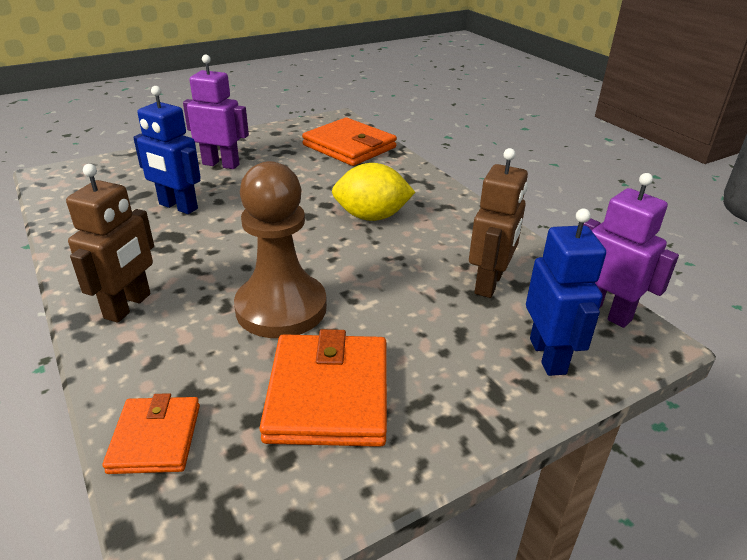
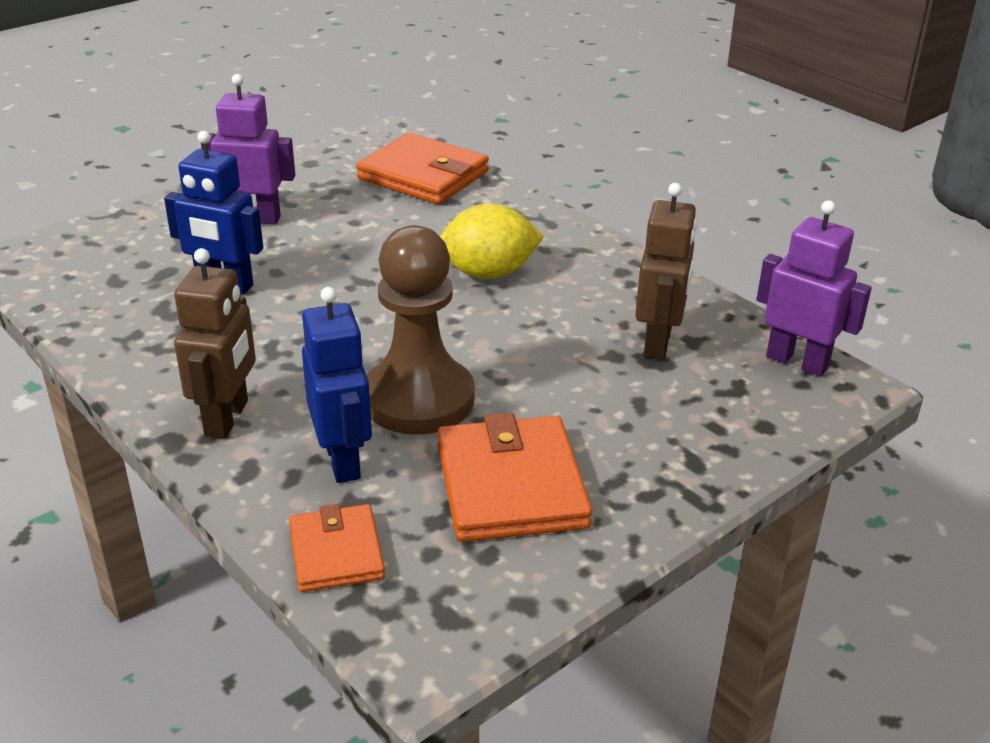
camera: 10 degrees left, 0 degrees up
blue robot [526,209,606,376] -> blue robot moved to [302,287,372,483]

